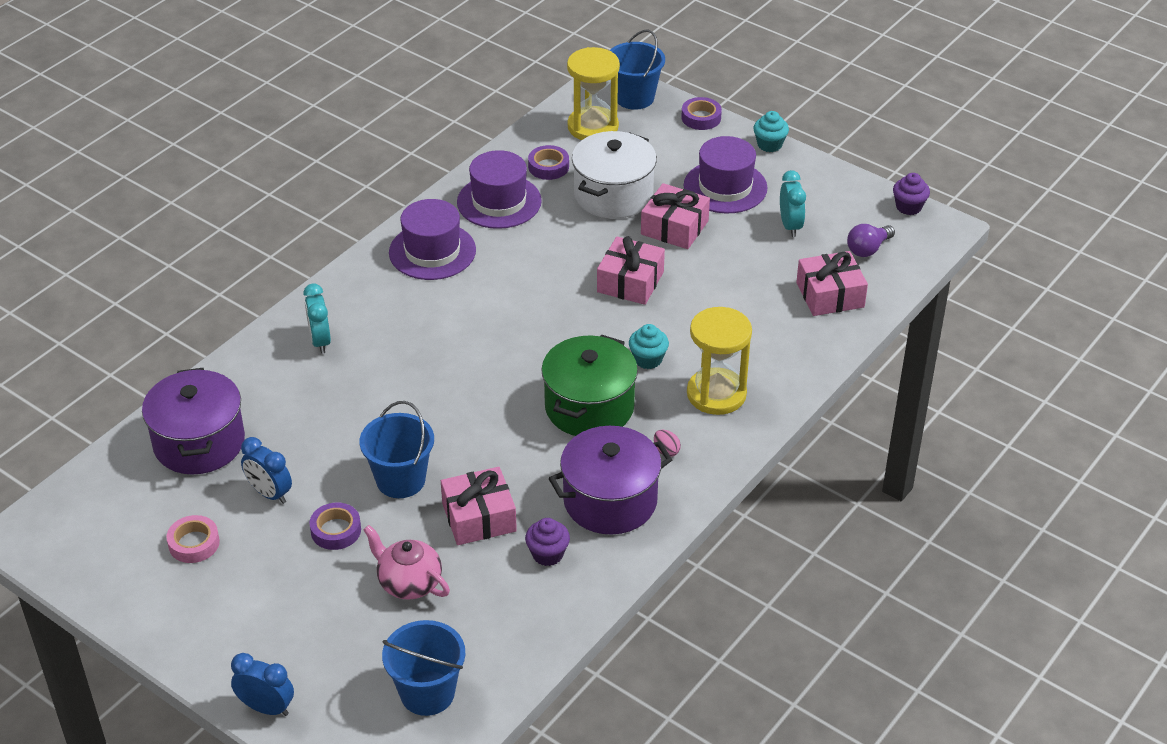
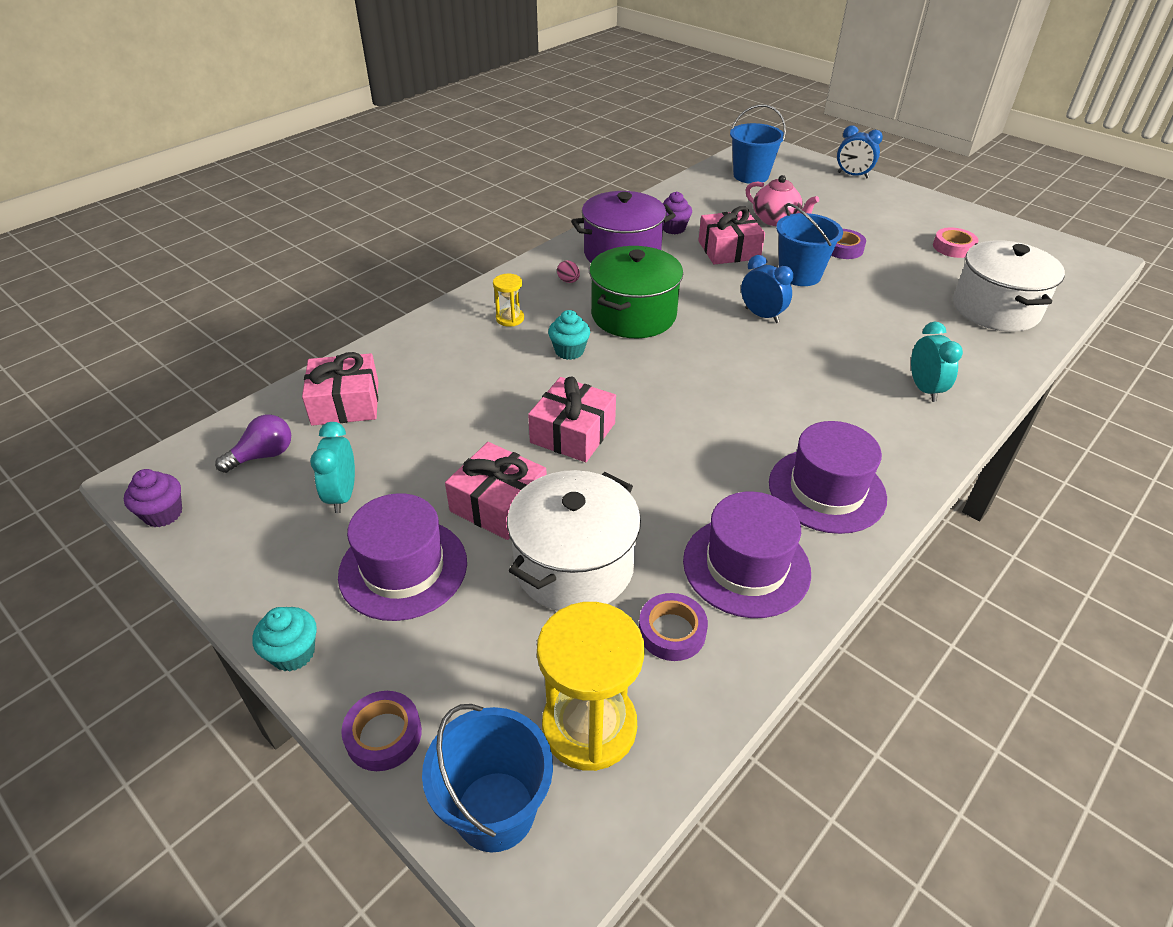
camera: 175 degrees left, 0 degrees up
purple pot [142,368,245,475] -> white pot [953,240,1065,332]
blue clock [241,437,292,504] -> blue clock moved to [741,255,793,323]
yellow hourglass [687,307,752,415] -> yellow hourglass [493,274,524,327], size x0.49

